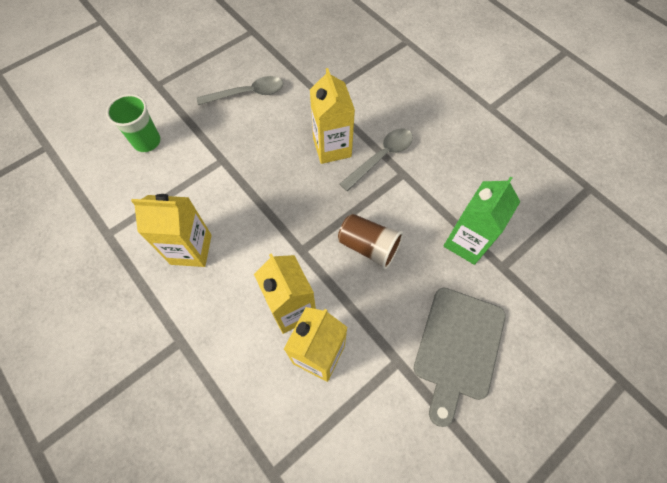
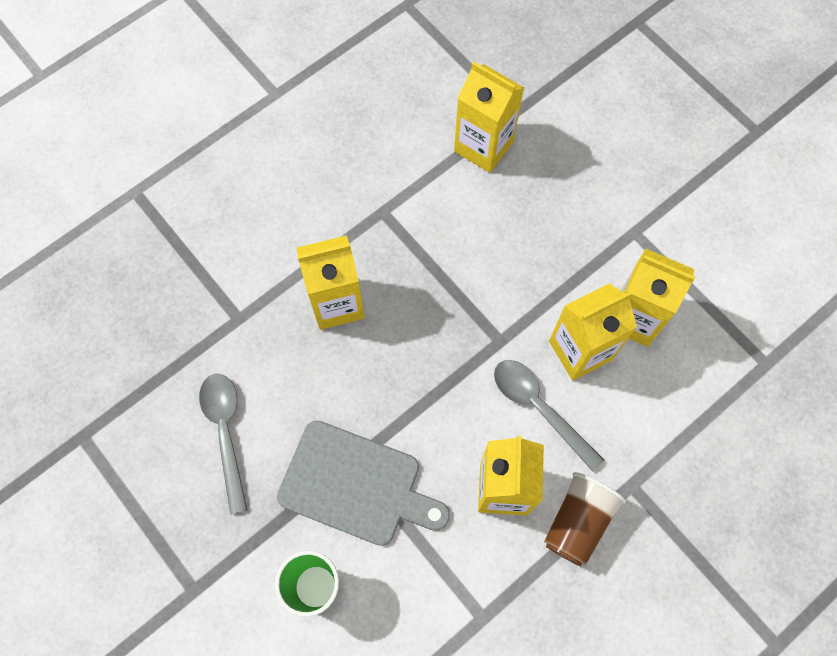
camera: 90 degrees left, 5 degrees up
brown cup [338,214,403,269] -> brown cup moved to [544,472,626,566]
grey spoon [340,128,413,191] -> grey spoon moved to [494,360,605,472]
grey cutting board [414,288,506,427] -> grey cutting board moved to [277,420,450,546]
green carton [444,177,520,265] -> yellow carton [454,61,524,173]

